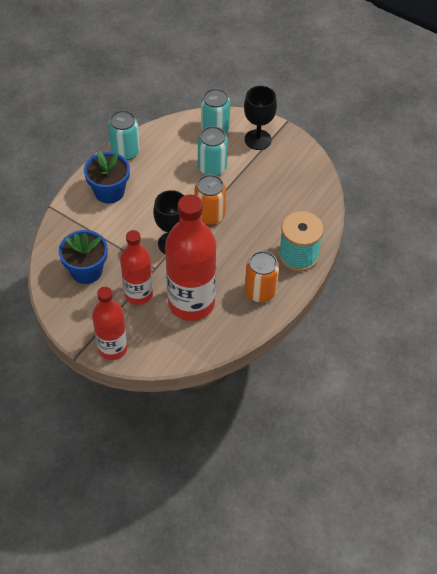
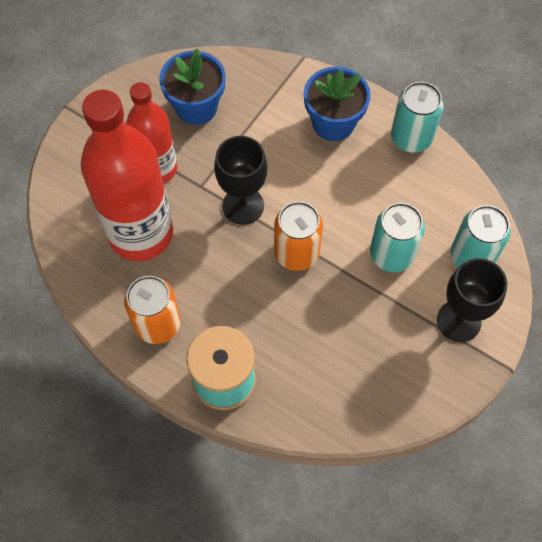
camera: 90 degrees right, 10 degrees up
red bottle [92,287,128,360] -> none

